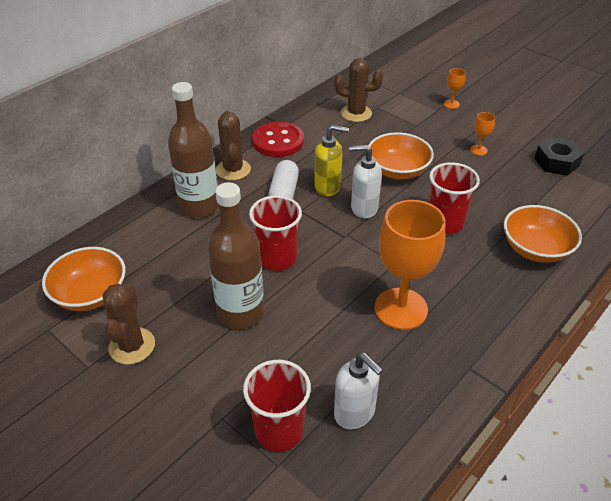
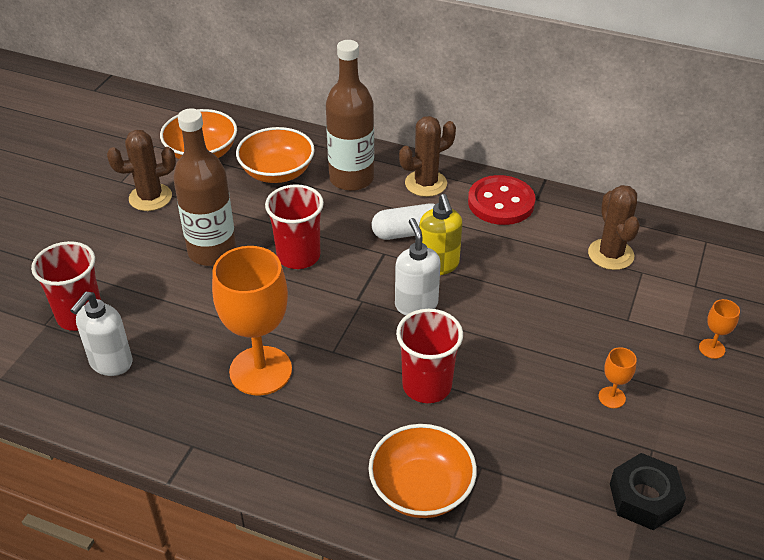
camera: 70 degrees right, 0 degrees up
orange bowl [368,132,434,179] -> orange bowl moved to [236,127,315,183]

